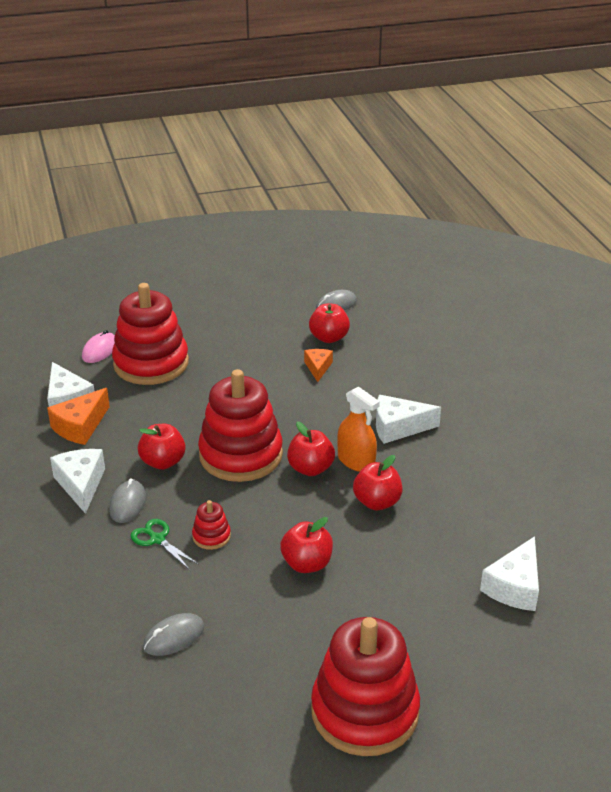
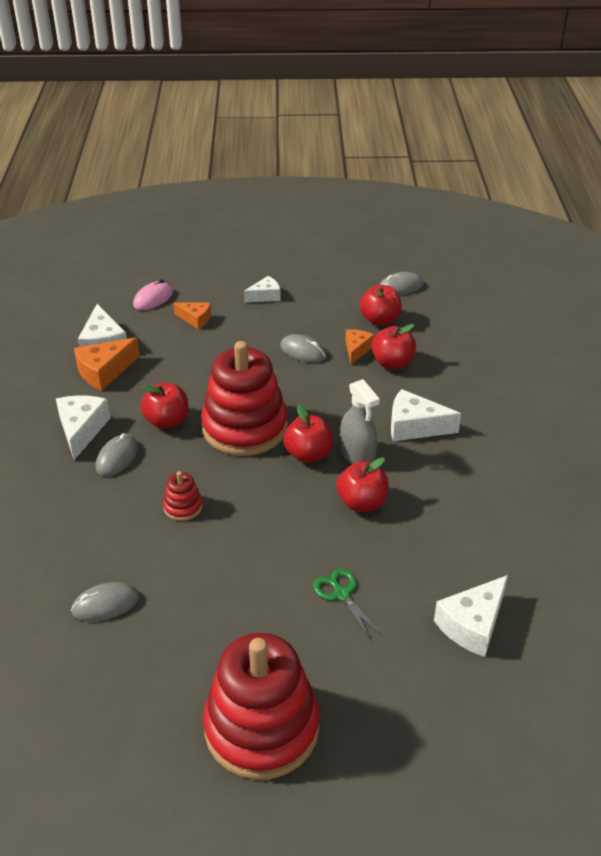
camera: 15 degrees right, 5 degrees up
red stacking toy [112,283,189,385] -> orange cheese [173,303,211,330]
green scissors [130,519,198,570] -> green scissors moved to [313,569,382,641]
red apple [280,517,333,573] -> red apple moved to [372,324,416,369]
orange spray bottle [337,386,380,472] -> grey spray bottle [340,379,380,464]
none -> white cheese [244,276,281,303]
none -> grey mouse [280,334,327,363]

